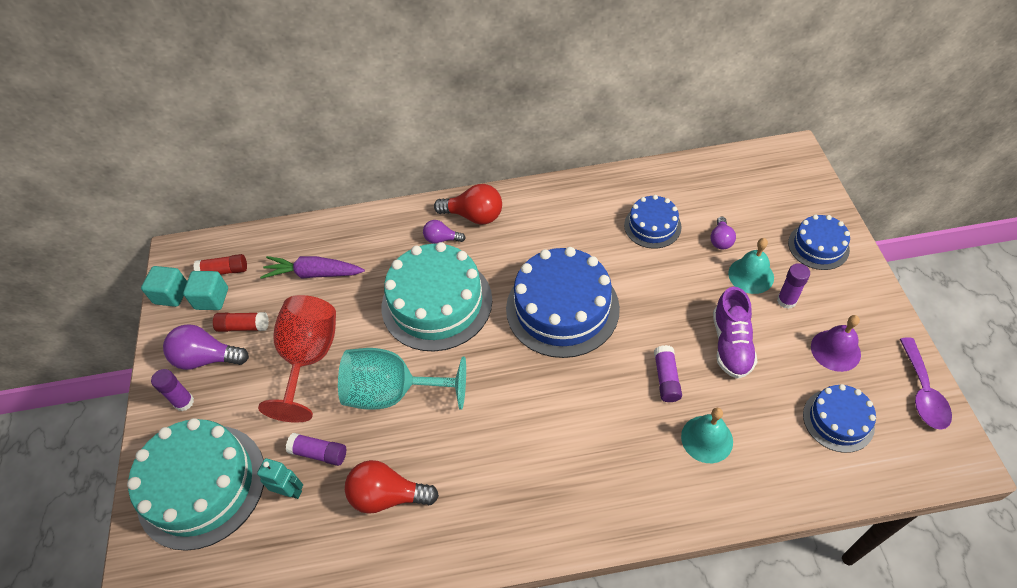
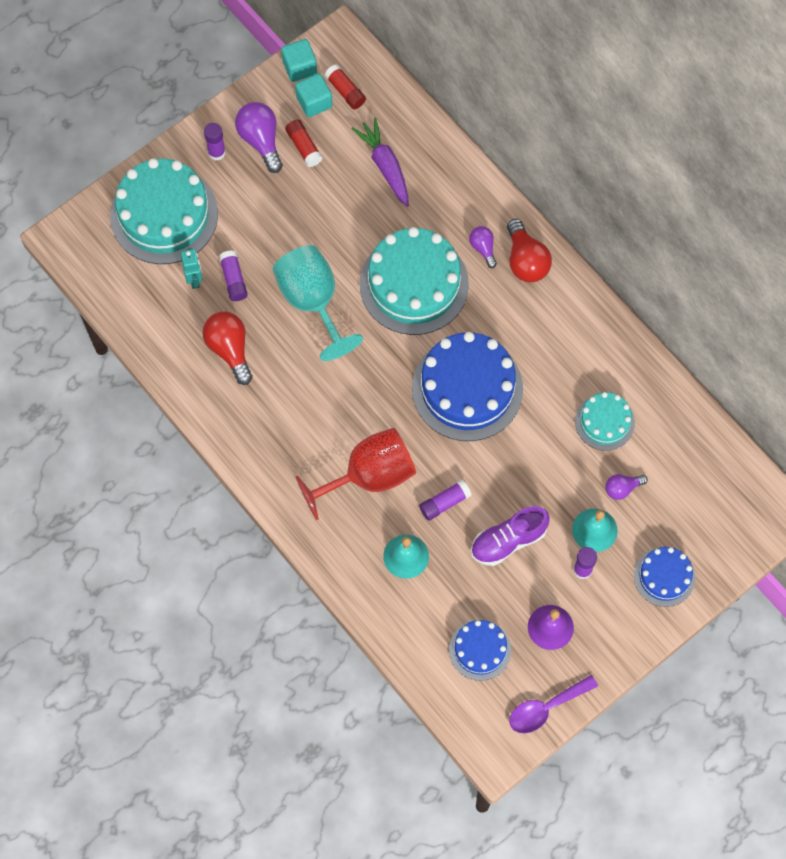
camera: 55 degrees right, 15 degrees up
red goblet [258,295,336,423] -> red goblet moved to [296,428,416,520]
blue cake [624,195,682,249] -> turquoise cake [575,392,635,451]

